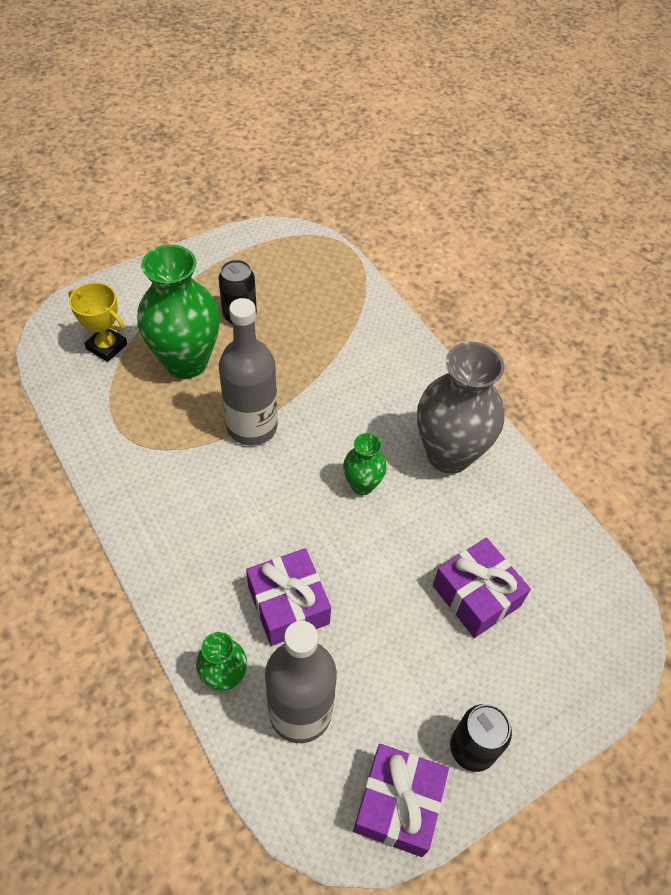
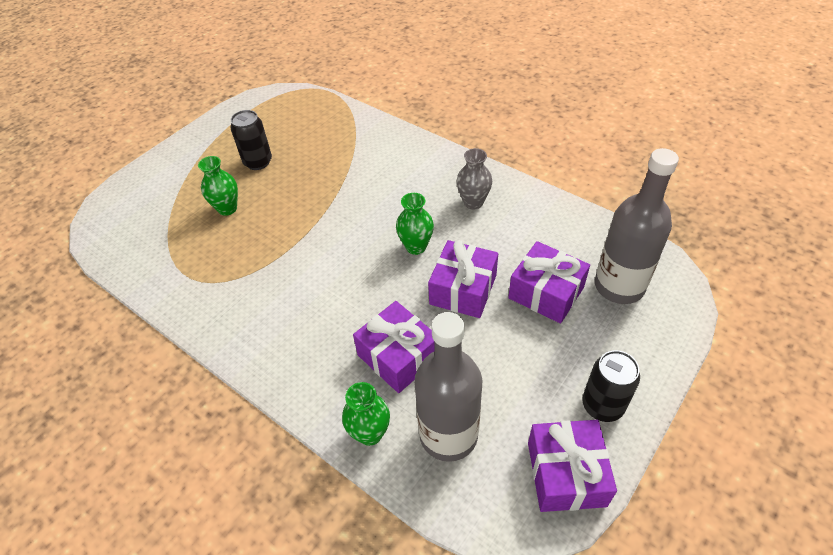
camera: 15 degrees left, 5 degrees down
yellow trophy [68,282,127,362] -> none
green vase [137,245,220,379] -> green vase [198,156,238,216], size x0.50
grey bottle [219,298,278,445] -> grey bottle moved to [595,148,679,304]
grey vase [417,342,505,474] -> grey vase [457,148,492,209], size x0.50
none -> purple gift [428,240,498,318]

